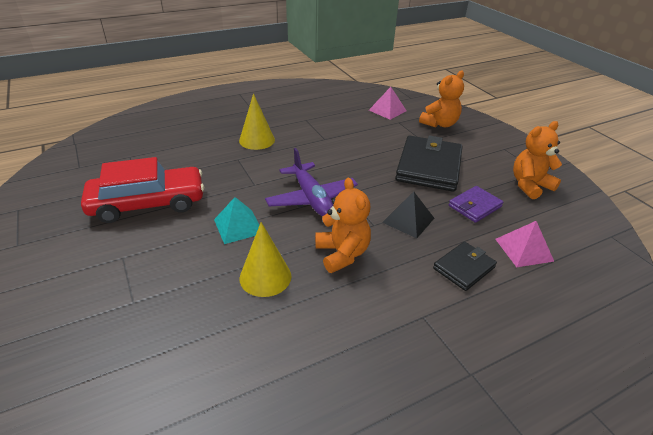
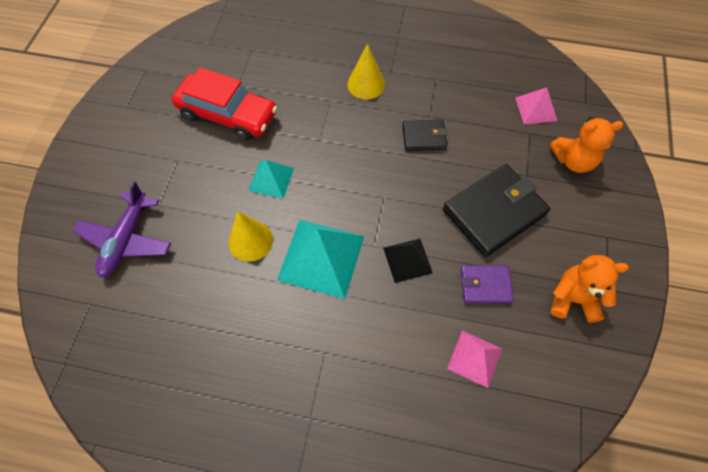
camera: 40 degrees right, 25 degrees up
purple plane [265,148,358,217] -> purple plane moved to [72,181,171,277]
orange teddy bear [315,178,371,273] -> turquoise pyramid [277,220,364,299]
black wallet [433,241,497,291] -> black wallet moved to [402,120,447,151]

